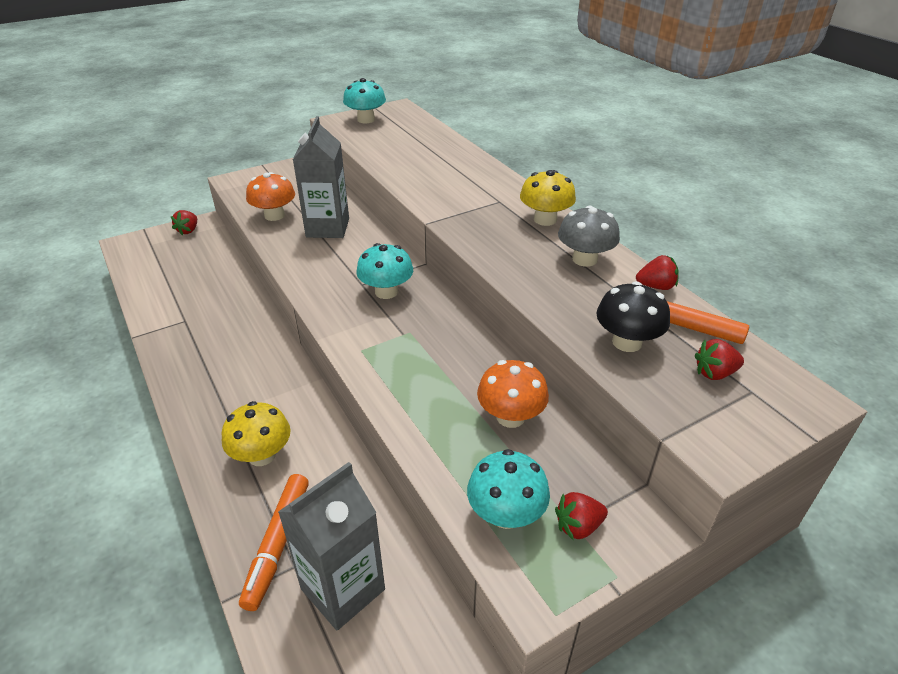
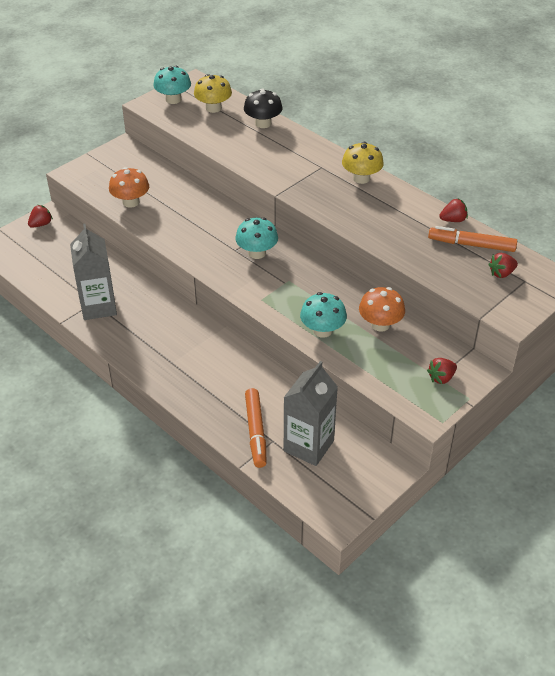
camera: 15 degrees left, 5 degrees up
red strawberry [171,210,197,235] -> red strawberry turned 135 degrees counterclockwise [28,205,53,228]
yellow mushroom [221,401,291,466] -> yellow mushroom moved to [194,74,232,113]
grey carton [293,116,349,238] -> grey carton moved to [70,224,117,320]
turquoise mushroom [467,449,550,529] -> turquoise mushroom moved to [300,292,347,338]
grey mushroom [558,206,620,267] -> none
black mushroom [597,281,670,352] -> black mushroom moved to [244,88,283,128]

